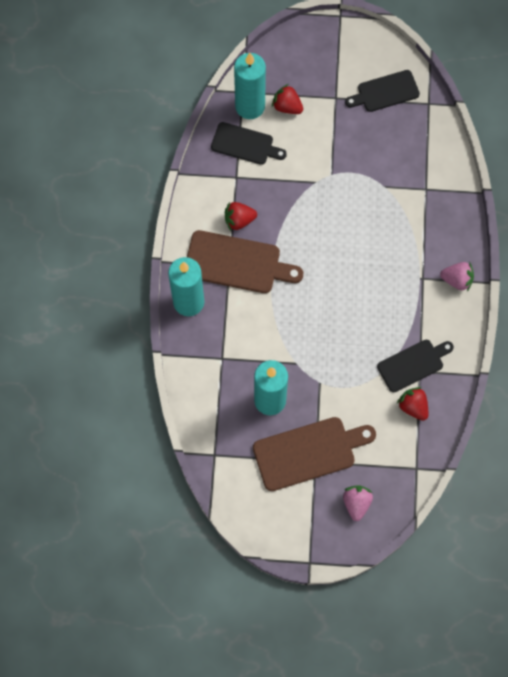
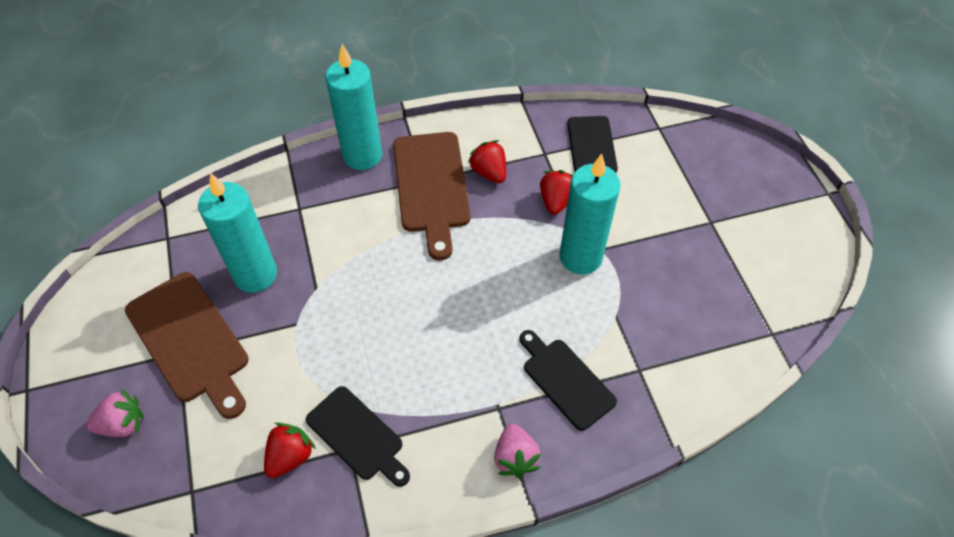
camera: 70 degrees right, 15 degrees down
turquoise candle [234,53,266,119] -> turquoise candle moved to [560,154,620,274]
red strawberry [272,84,303,114] -> red strawberry moved to [540,170,573,215]
black cutting board [345,70,420,112] -> black cutting board moved to [519,330,617,431]

